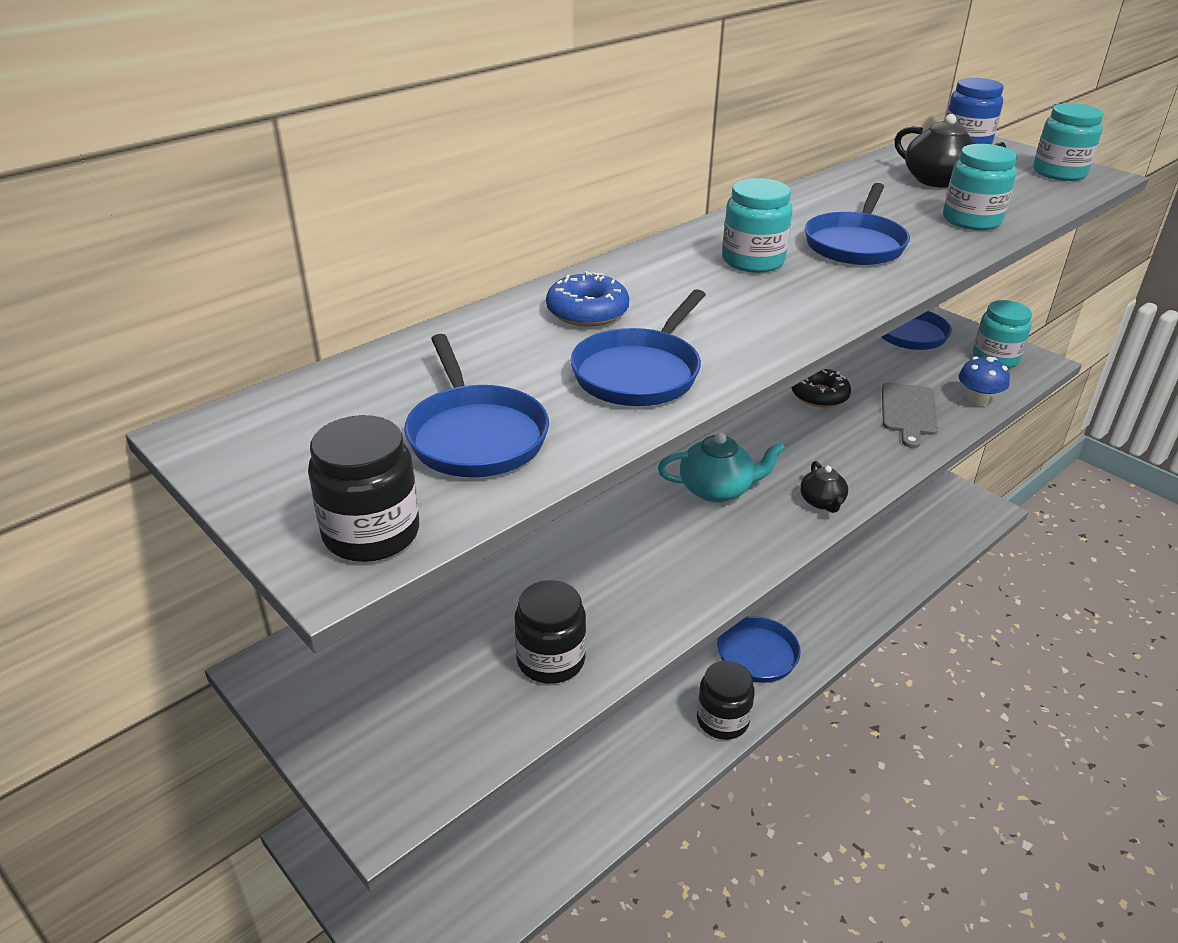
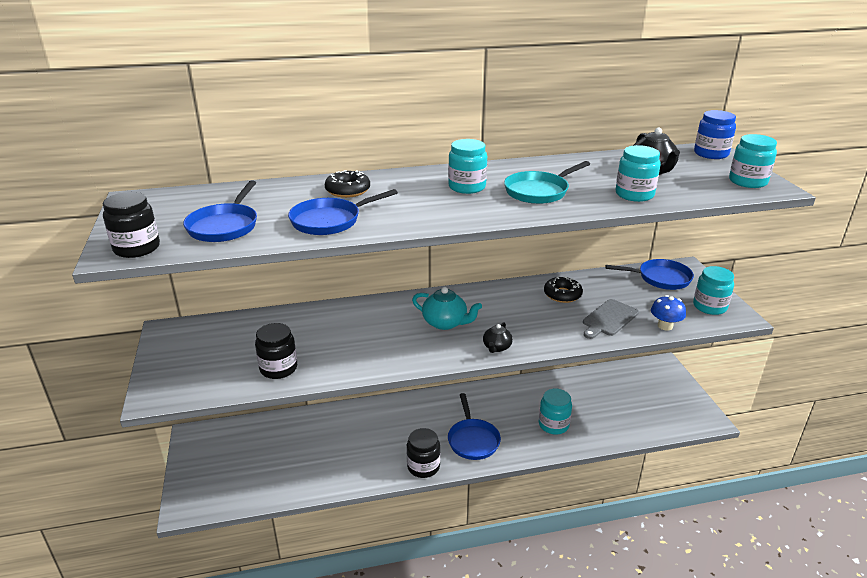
camera: 30 degrees right, 5 degrees down
blue donut [546,271,629,327] -> black donut [325,170,370,198]
blue pan [805,183,910,265] -> turquoise pan [504,161,590,204]
none -> turquoise jar [539,389,572,434]

